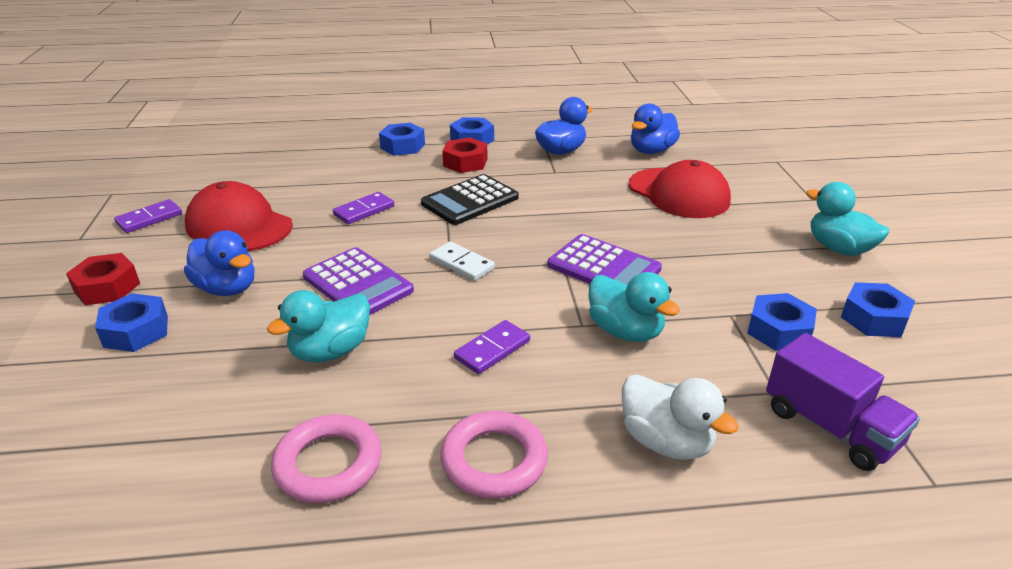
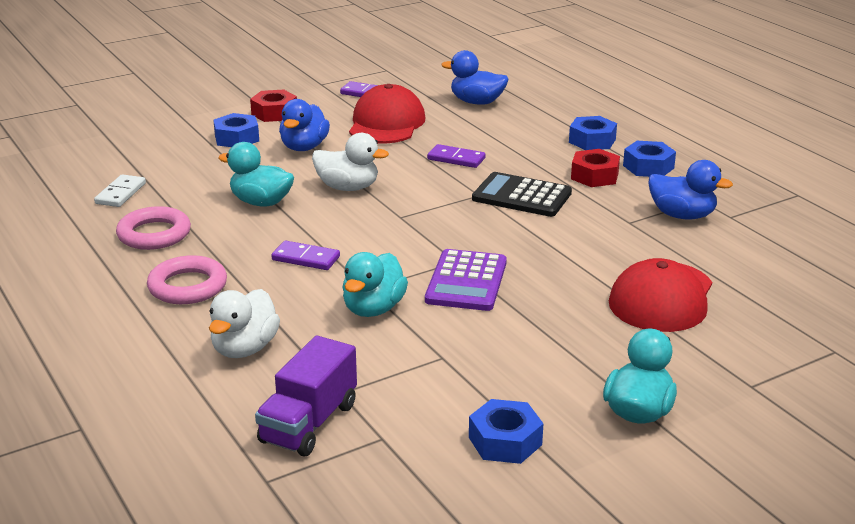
camera: 65 degrees right, 5 degrees down
purple calculator [303,247,414,315] -> white duck [312,133,389,191]
white domino [429,241,495,281] -> white domino moved to [94,174,146,207]
blue duck [631,103,680,154] -> blue duck moved to [441,50,508,105]
blue nut [747,293,817,351] -> none

